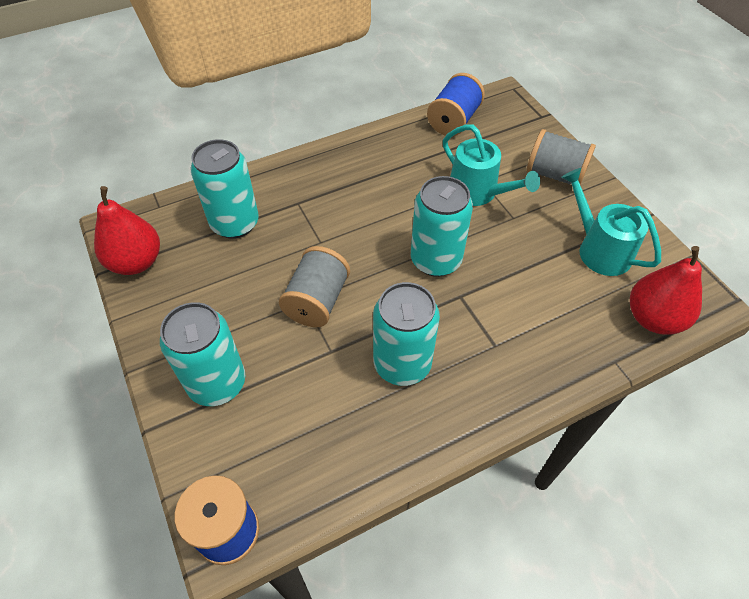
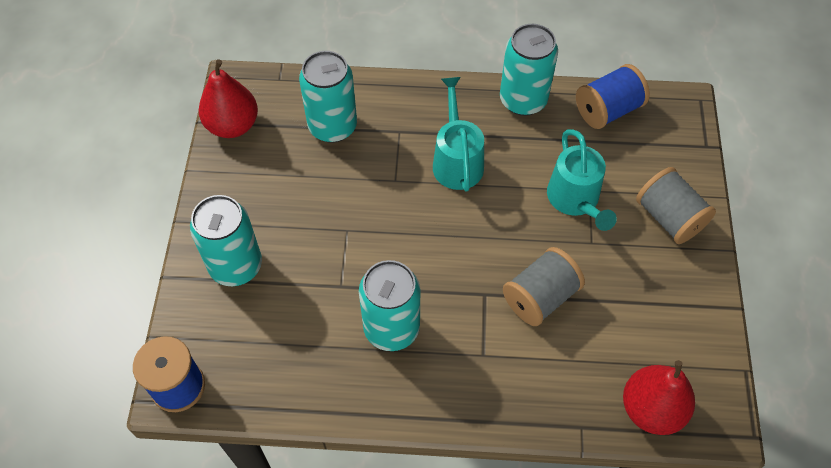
camera: 30 degrees right, 5 degrees up
grey spool [279,246,350,327] -> grey spool moved to [503,247,585,326]
turquoise can [411,176,473,277] -> turquoise can moved to [500,24,558,116]
turquoise watering can [561,168,661,276] -> turquoise watering can moved to [433,77,484,192]

